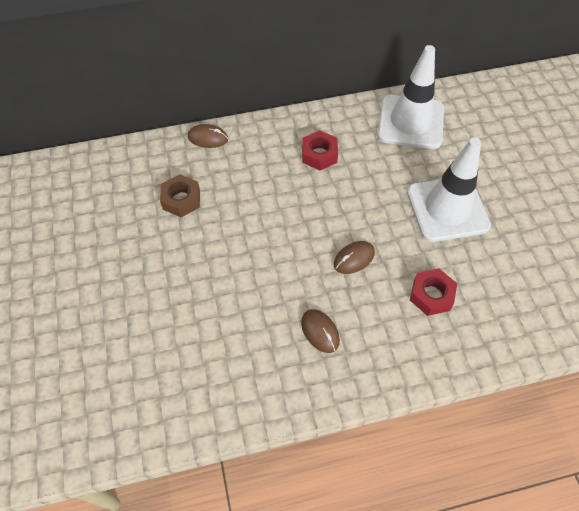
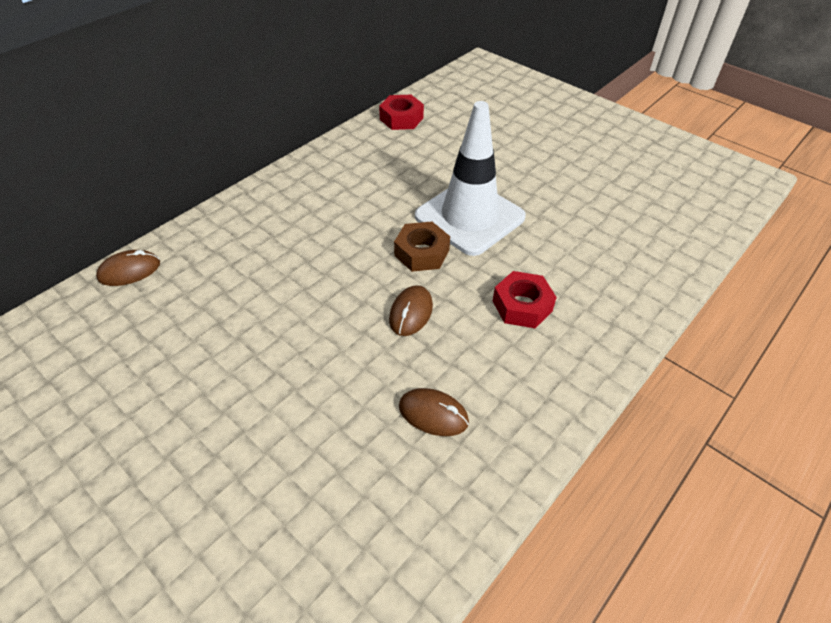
camera: 35 degrees left, 10 degrees down
brown nut [160,174,200,217] -> brown nut moved to [394,222,450,272]
red nut [302,130,338,170] -> red nut moved to [379,95,424,130]
white traffic cone [378,45,444,149] -> none

